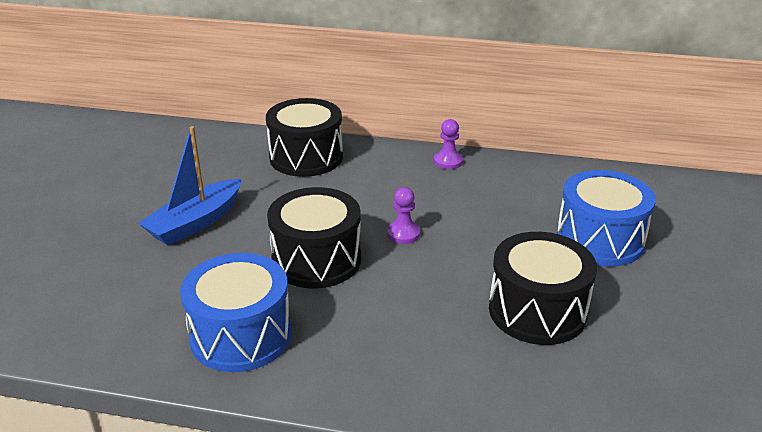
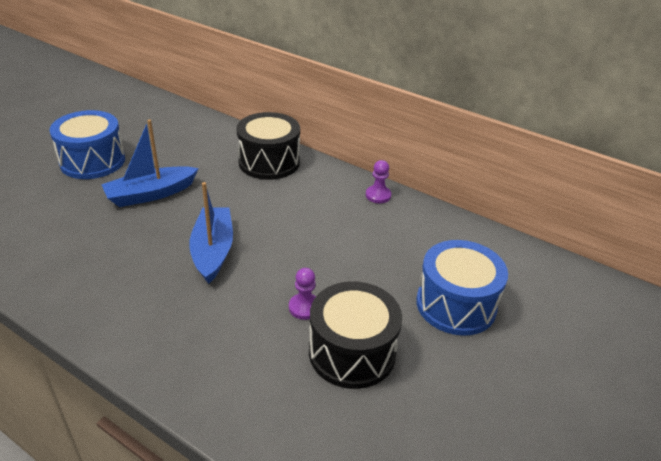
camera: 20 degrees right, 5 degrees up
blue drum [180,253,292,372] -> blue drum moved to [49,110,125,179]
black drum [267,187,361,289] -> blue boat [189,182,233,284]
purple pawn [387,187,420,244] -> purple pawn moved to [289,268,316,320]

